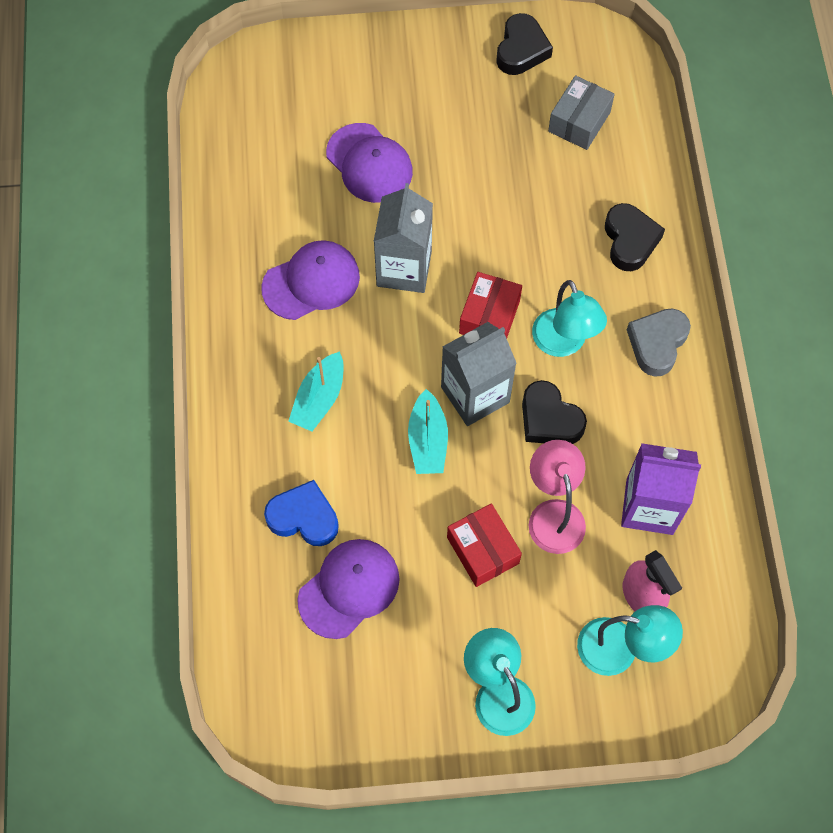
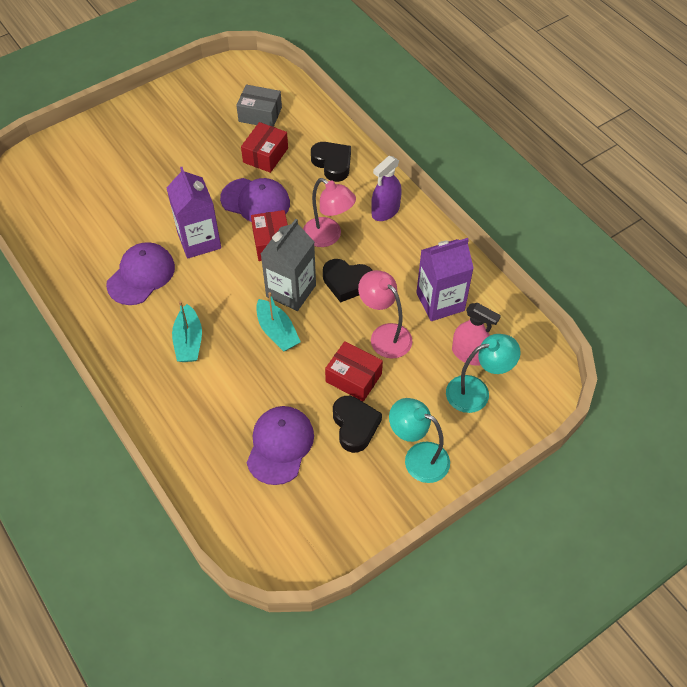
camera: 30 degrees left, 10 degrees down
blue heart [264,480,339,546] -> none
purple cap [326,123,413,203] -> purple cap moved to [220,178,290,222]
grey carton [374,183,433,293] -> purple carton [167,167,221,259]
black heart [496,13,553,75] -> black heart moved to [333,396,382,453]
turquoise lamp [532,280,607,357] -> pink lamp [303,178,356,247]
grey box [548,75,615,150] -> grey box turned 75 degrees counterclockwise [236,84,282,127]
grey heart [627,309,691,377] -> purple spray bottle [371,156,402,221]
none -> red box [241,122,288,173]

